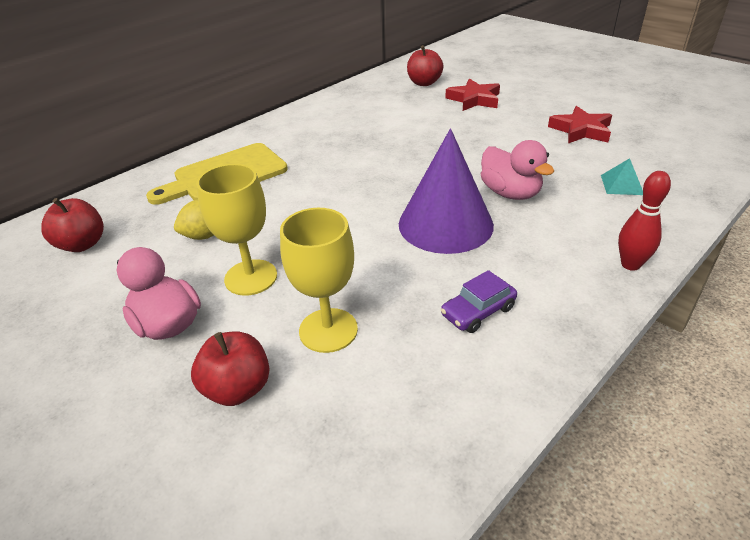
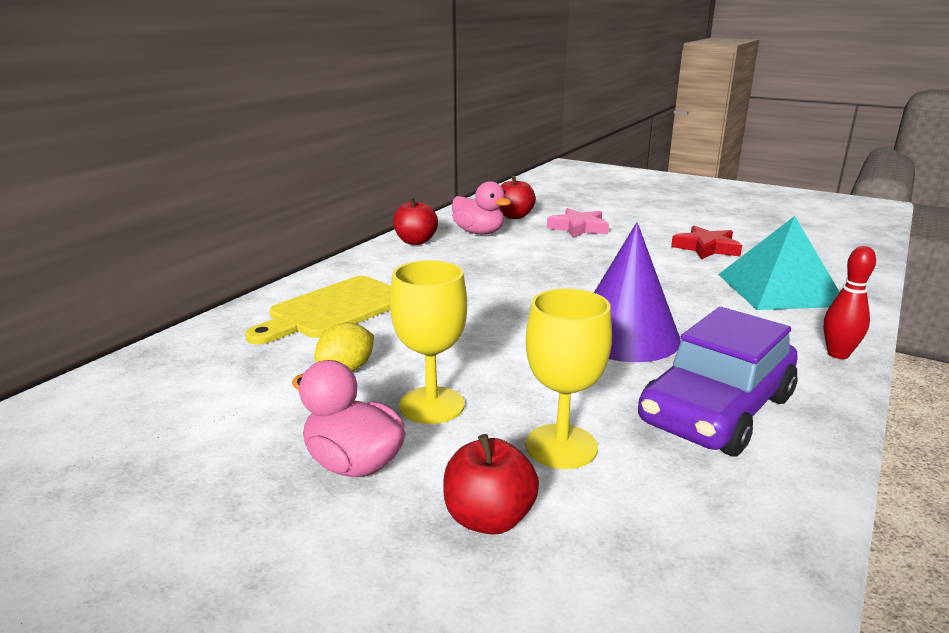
camera: 15 degrees left, 15 degrees down
red apple [41,198,104,252] -> red apple moved to [393,197,438,245]
purple car [441,270,517,333] -> purple car [638,307,798,456], size x2.21
red star [445,79,500,111] -> pink star [547,208,609,238]
pink duck [481,140,554,200] -> pink duck moved to [452,181,511,234]
turquoise pyramid [601,158,643,195] -> turquoise pyramid [718,216,839,310], size x2.39

